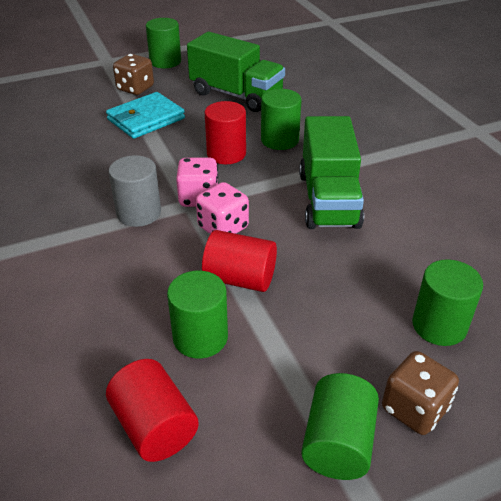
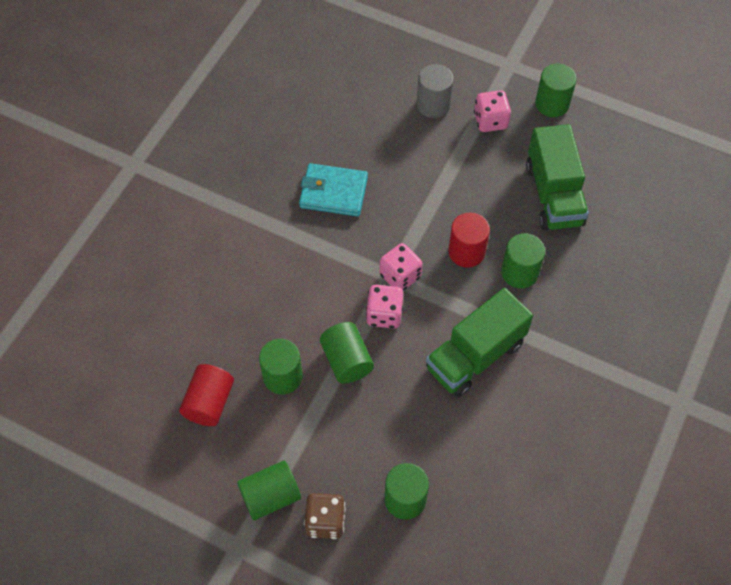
camera: 50 degrees right, 20 degrees up
turquoise wallet [106,92,185,139] -> turquoise wallet moved to [299,163,368,216]
grey cylinder [109,155,161,227] -> grey cylinder moved to [417,64,454,118]
brown dice [113,54,154,95] -> pink dice [474,90,511,132]
red cylinder [202,230,277,292] -> green cylinder [320,322,374,384]

